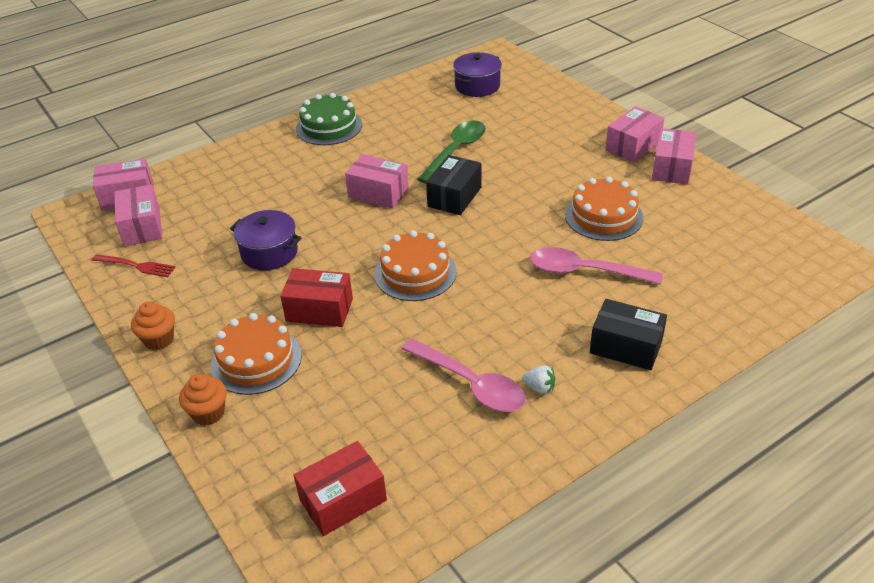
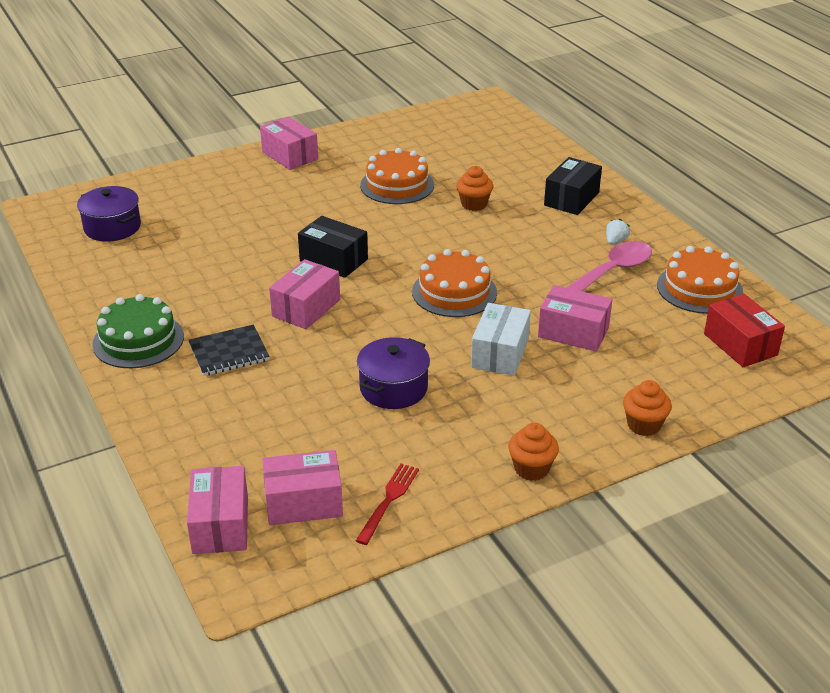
camera: 85 degrees left, 5 degrees down
orange cake [211,313,302,395] -> orange cake moved to [657,246,743,314]
red box [280,268,353,327] -> white box [471,303,531,376]
green spoon [417,120,486,184] -> none
pink spoon [530,247,663,285] -> orange cupcake [456,166,493,211]
pink box [652,128,697,185] -> pink box moved to [538,285,612,352]
none -> black notebook [188,325,270,376]

